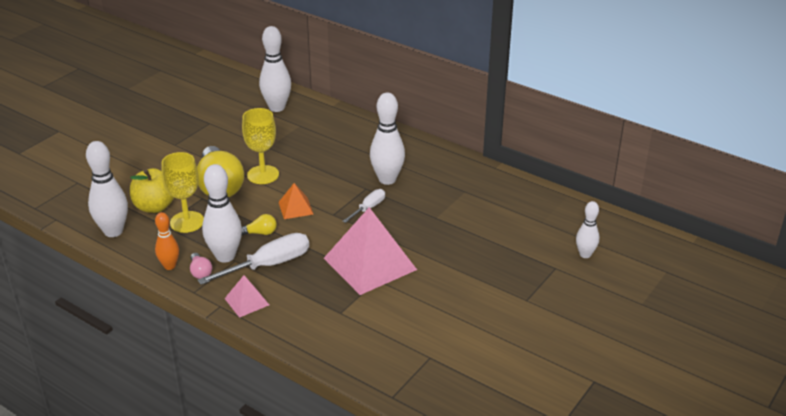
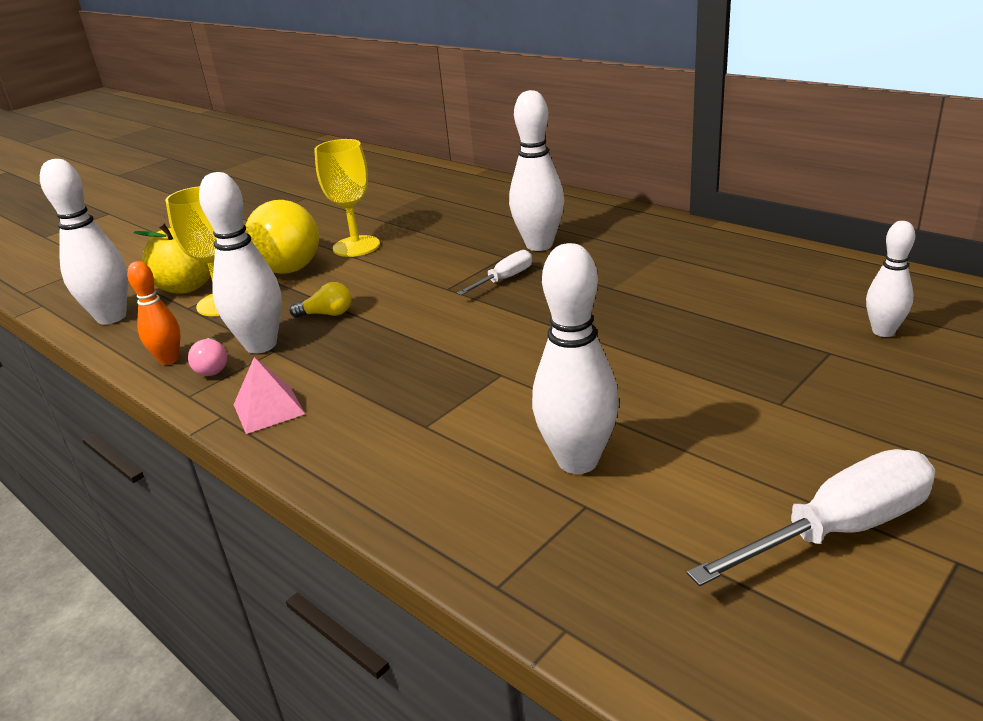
camera: 10 degrees right, 5 degrees down
white screwdriver [198,233,309,285] -> white screwdriver moved to [687,449,935,586]
white bowling pin [259,26,291,112] -> white bowling pin moved to [532,243,619,474]
orange pyramid [279,183,314,219] -> none
pink pyramid [324,207,417,295] -> none

